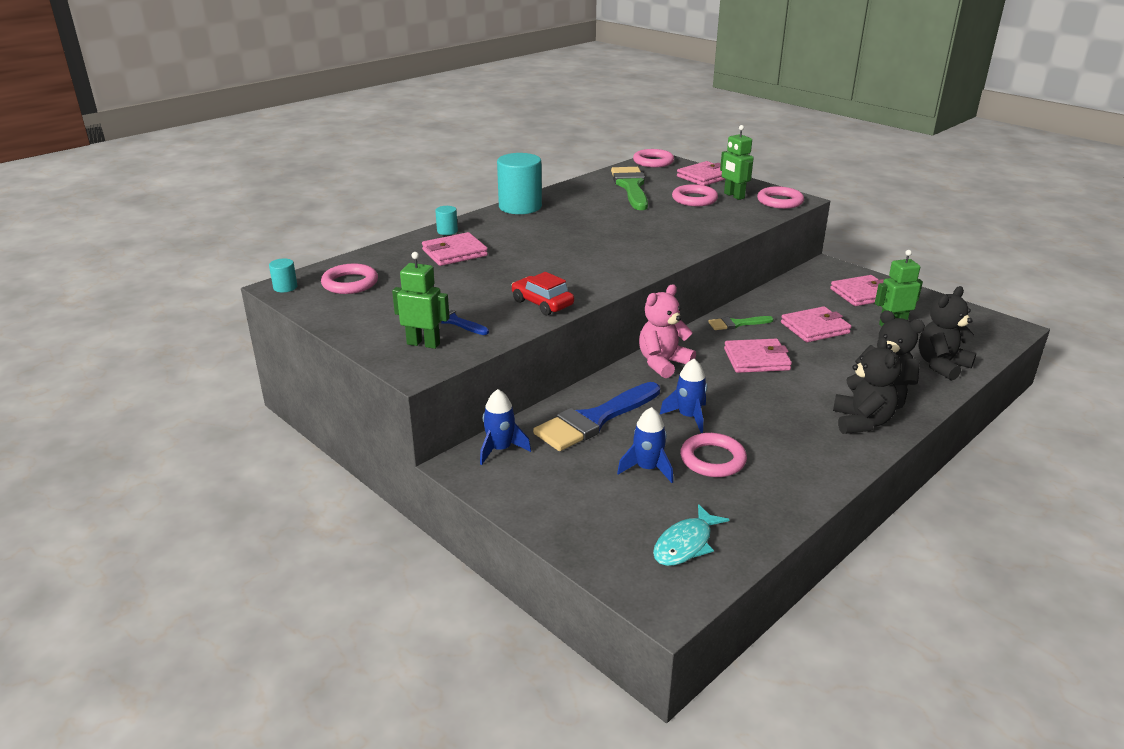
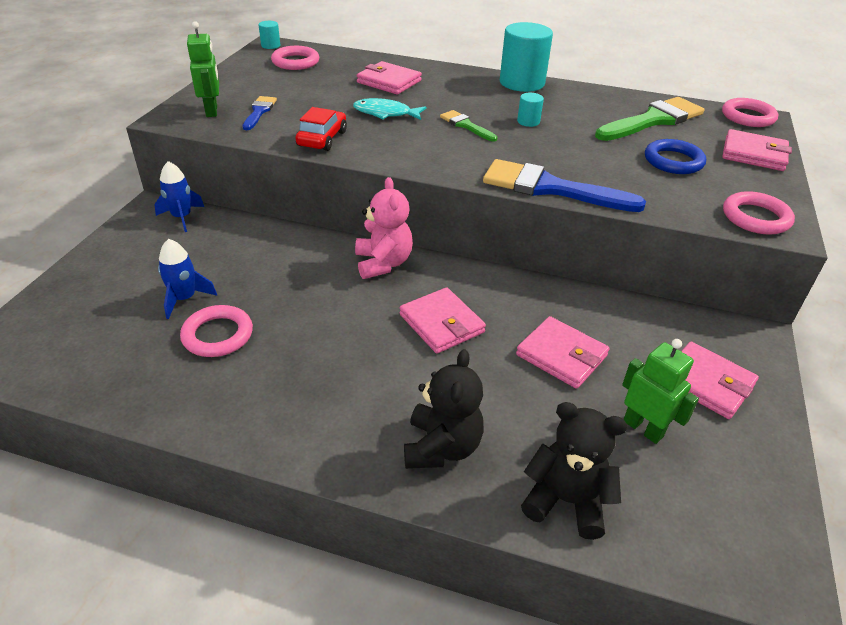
camera: 60 degrees right, 10 degrees up
turquoise cylinder [435,206,458,235] -> turquoise cylinder moved to [517,93,544,127]
blue brush [533,382,660,451] -> blue brush moved to [483,159,646,212]
pink teddy bear [639,284,696,378] -> pink teddy bear turned 60 degrees clockwise [355,177,413,279]
turquoise fish [653,504,730,566] -> turquoise fish moved to [353,98,426,120]
blue rocket [660,359,707,433] -> none
pink ring [672,184,718,206] -> blue ring [645,139,706,174]
green brush [708,316,774,330] -> green brush moved to [440,110,497,142]
green robot [720,125,754,200] -> none
black teddy bear [833,337,902,434] -> none

